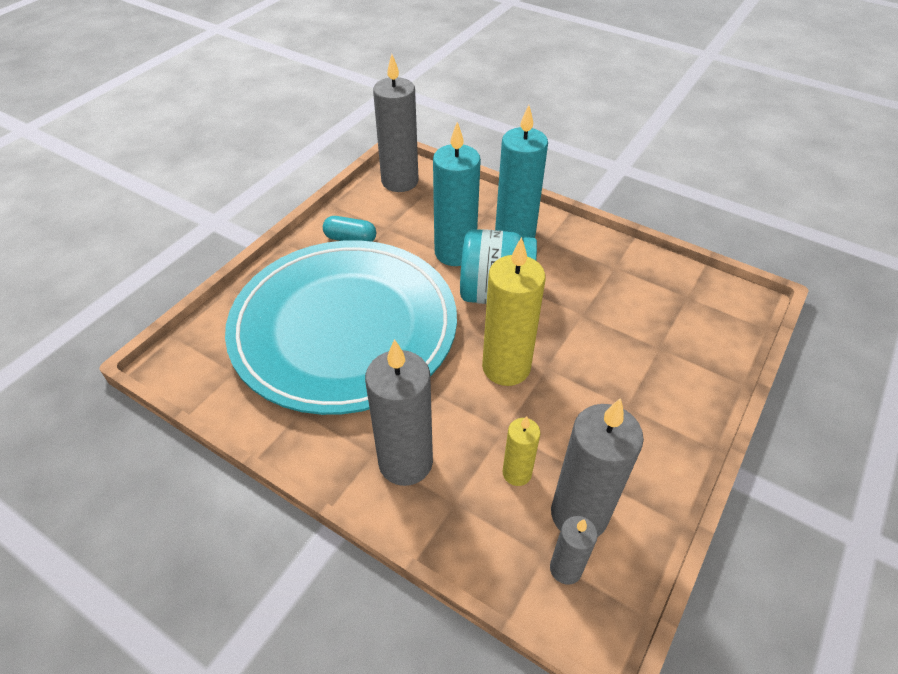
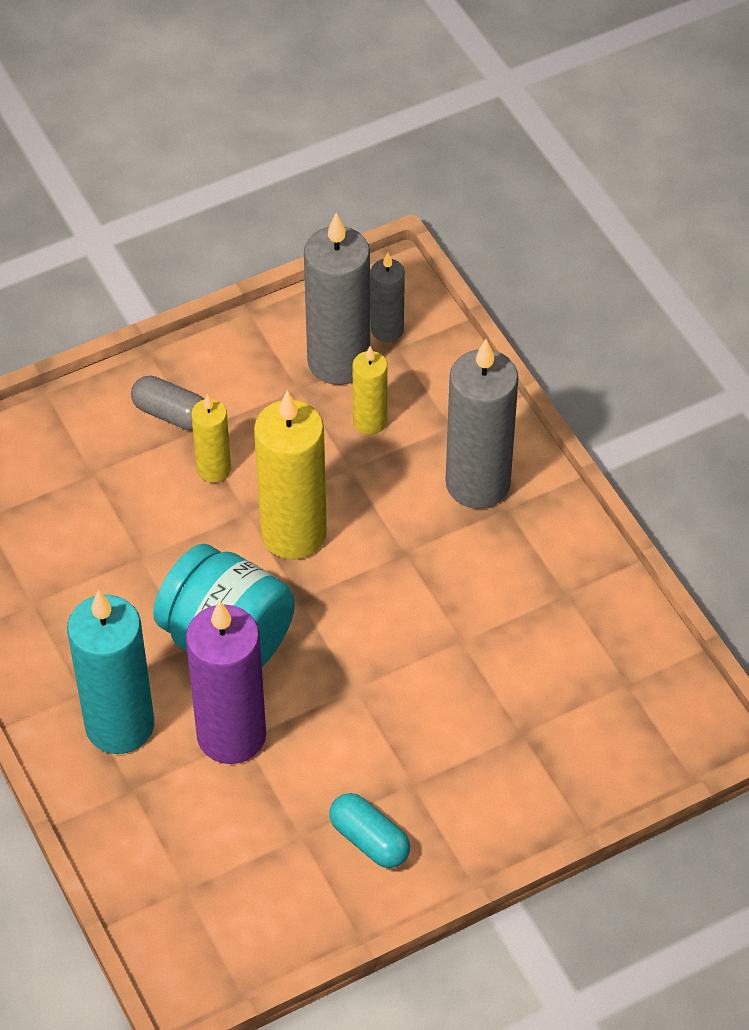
camera: 150 degrees left, 5 degrees up
turquoise plate [225,240,457,415] -> none
grey candle [373,54,419,192] -> none
turquoise candle [433,122,481,266] -> purple candle [186,600,266,764]
none -> grey capsule [131,376,204,430]
none -> yellow candle [191,394,231,483]

